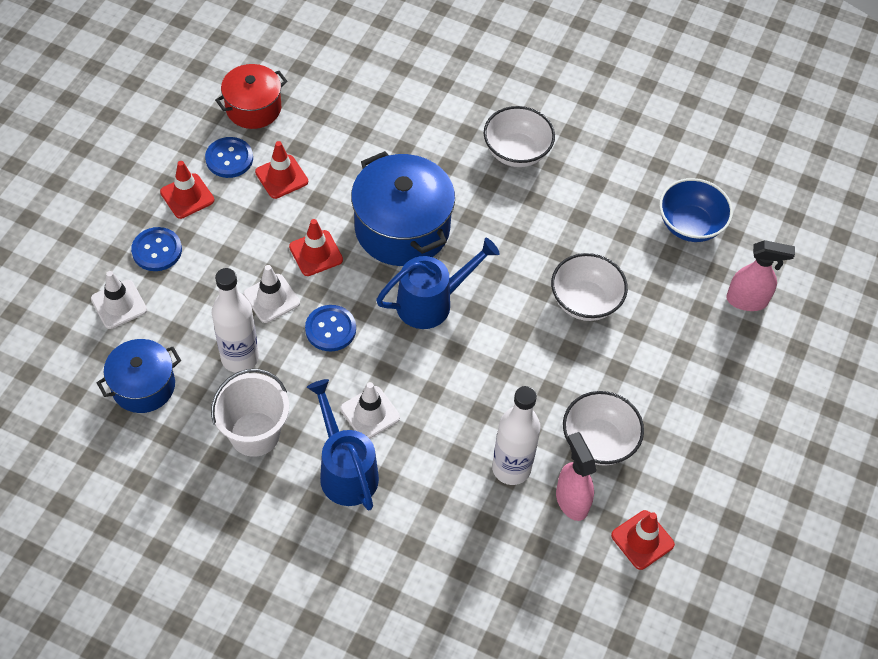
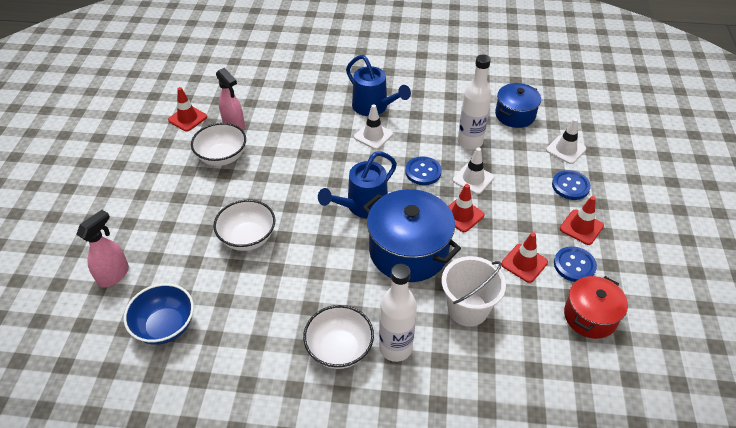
camera: 165 degrees right, 10 degrees down
white bucket [211,369,289,457] -> white bucket moved to [442,256,506,327]
white bottle [492,386,541,485] -> white bottle moved to [379,264,417,362]
pink spray bottle [726,240,795,311] -> pink spray bottle turned 135 degrees clockwise [76,210,129,288]

